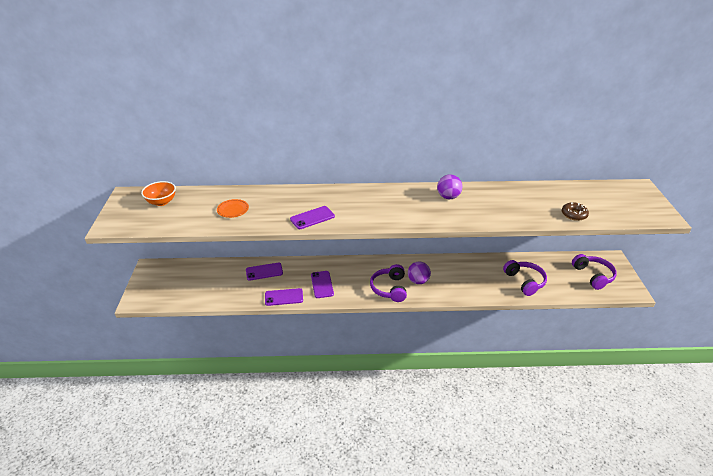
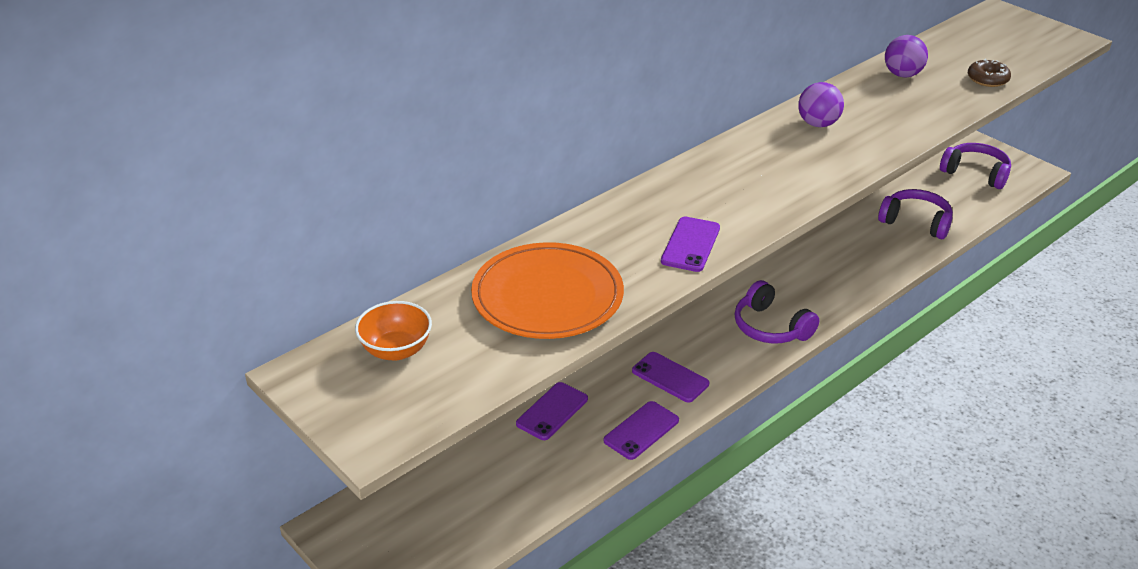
camera: 40 degrees left, 0 degrees up
orange plate [217,199,249,218] -> orange plate [471,242,624,339], size x2.25
purple ball [408,262,431,284] -> purple ball moved to [885,35,928,77]

